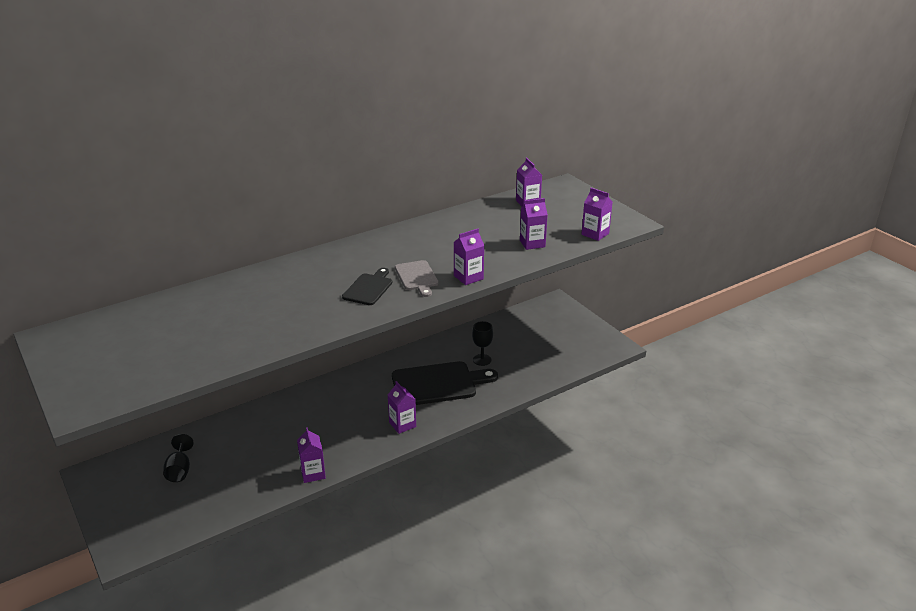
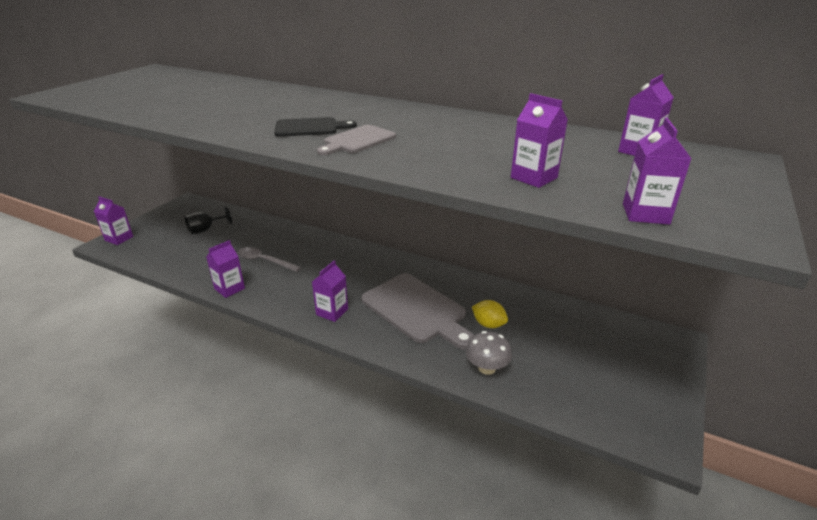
camera: 60 degrees right, 0 degrees up
black cutting board [392,361,498,405] -> grey cutting board [361,273,474,350]
purple carton [454,229,484,285] -> purple carton moved to [94,196,133,245]
black goblet [472,321,493,366] -> yellow lemon [472,300,508,328]
none -> grey spoon [238,247,301,272]
none -> grey mushroom [466,331,512,375]

